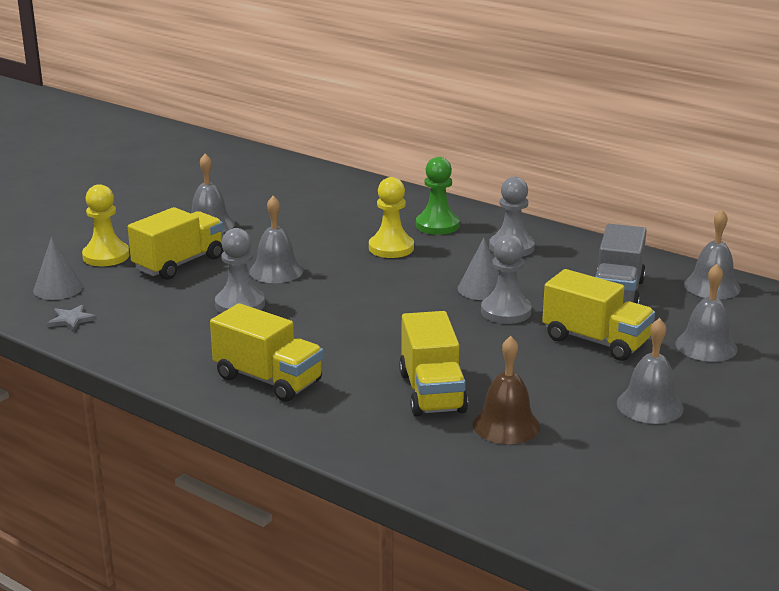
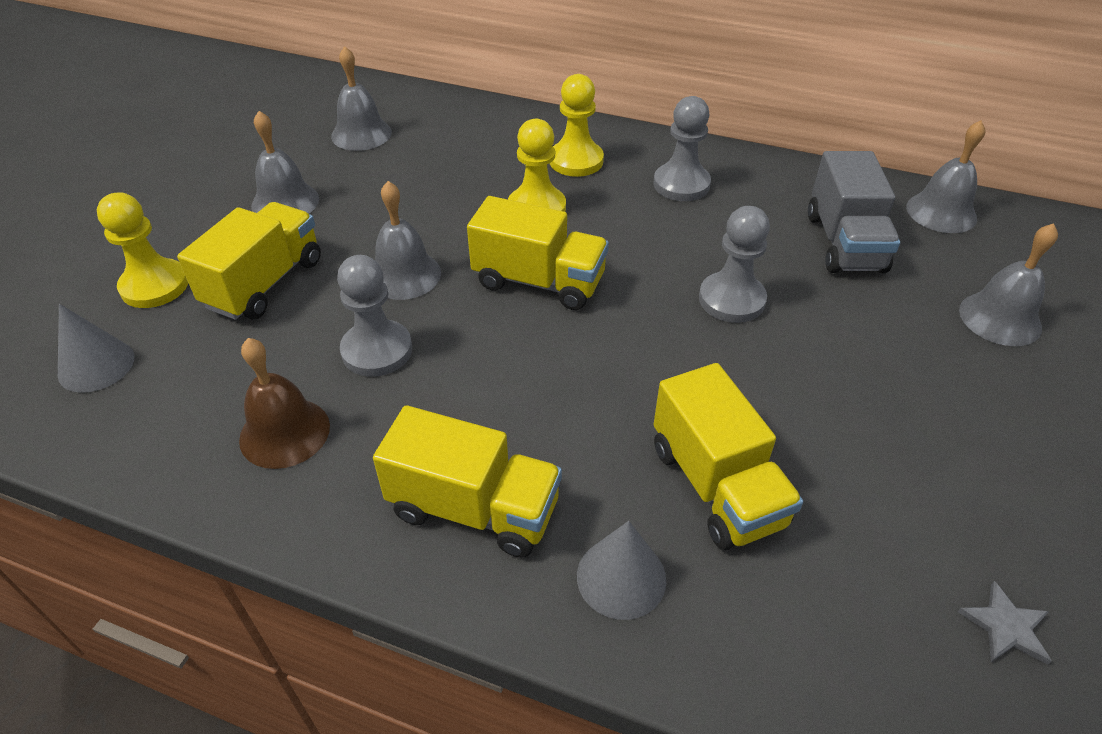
camera: 15 degrees left, 20 degrees up
grey star [47,305,97,331] -> grey star moved to [958,581,1052,665]
green pawn [416,157,460,235] -> yellow pawn [550,74,604,177]
grey cone [458,238,499,300] -> grey cone moved to [577,521,666,620]
brown bell [473,336,540,444] -> brown bell moved to [239,338,330,469]
yellow truck [542,269,655,361] -> yellow truck moved to [467,196,609,310]
grey bell [617,318,684,424] -> grey bell moved to [331,46,392,151]

